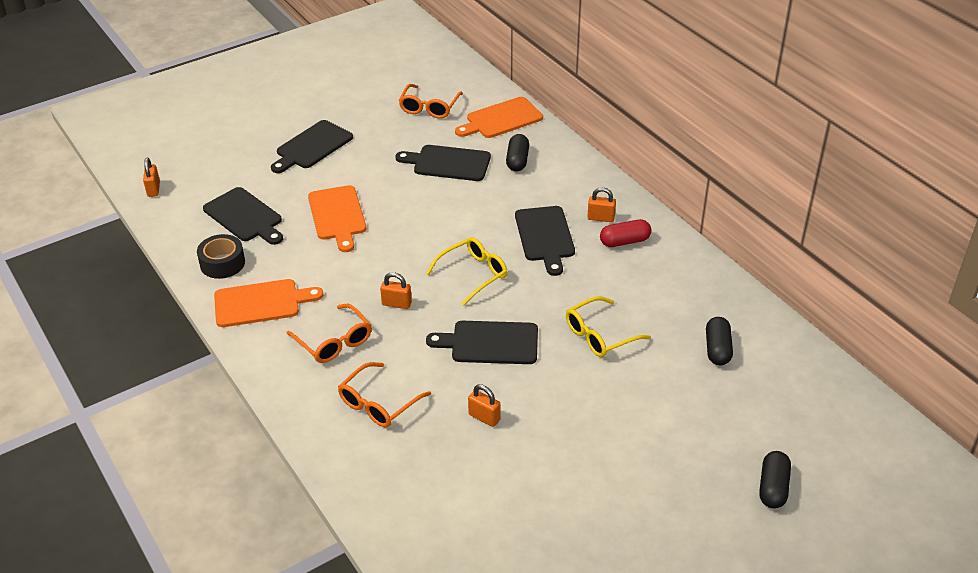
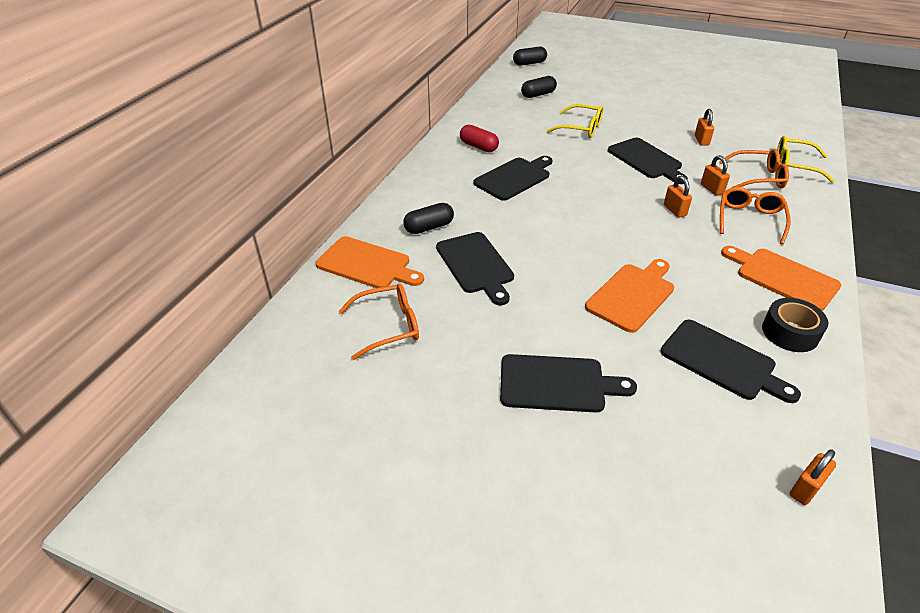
camera: 125 degrees left, 0 degrees up
black cutting board [203,187,283,245] -> black cutting board turned 120 degrees clockwise [661,320,801,403]
yellow glasses [426,237,507,306] -> yellow glasses moved to [777,136,834,183]
orange padlock [587,187,616,222] -> orange padlock moved to [701,155,730,196]
black capsule [759,451,791,509] -> black capsule moved to [513,47,547,66]

